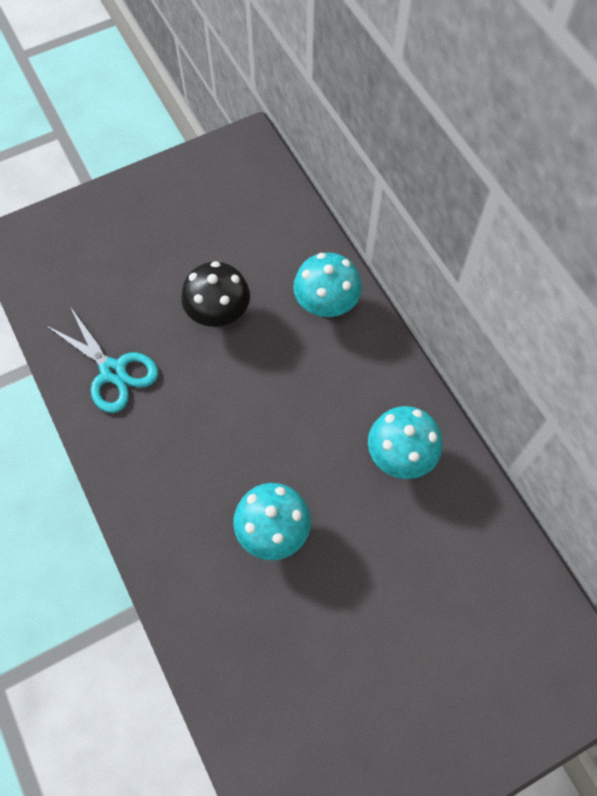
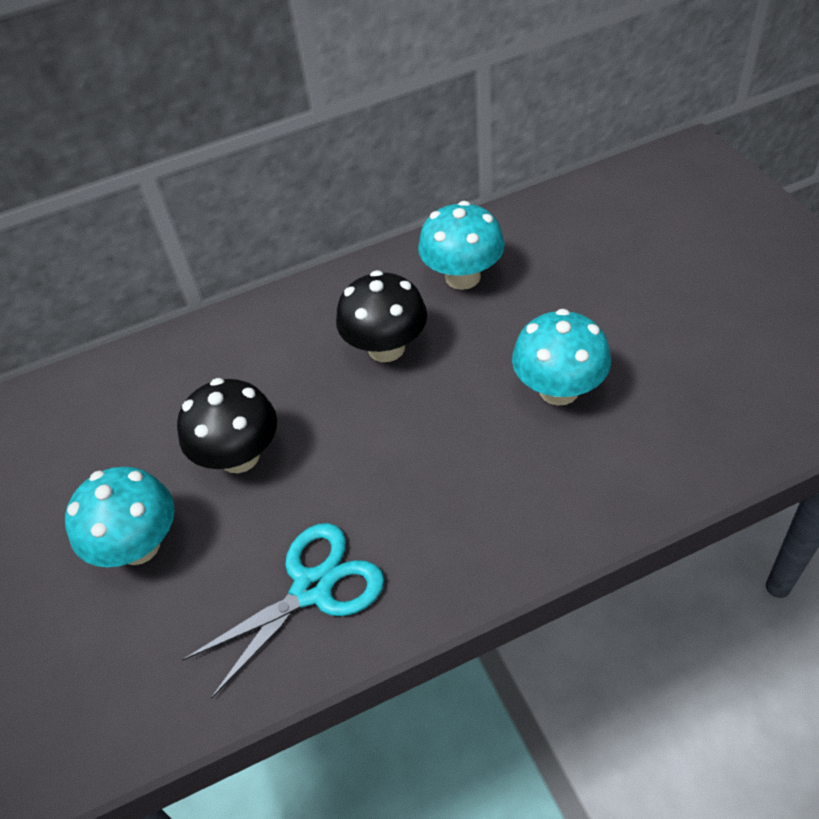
camera: 80 degrees left, 15 degrees down
turquoise mushroom [293,253,362,317] -> turquoise mushroom moved to [65,467,175,567]
none -> black mushroom [336,270,427,362]

